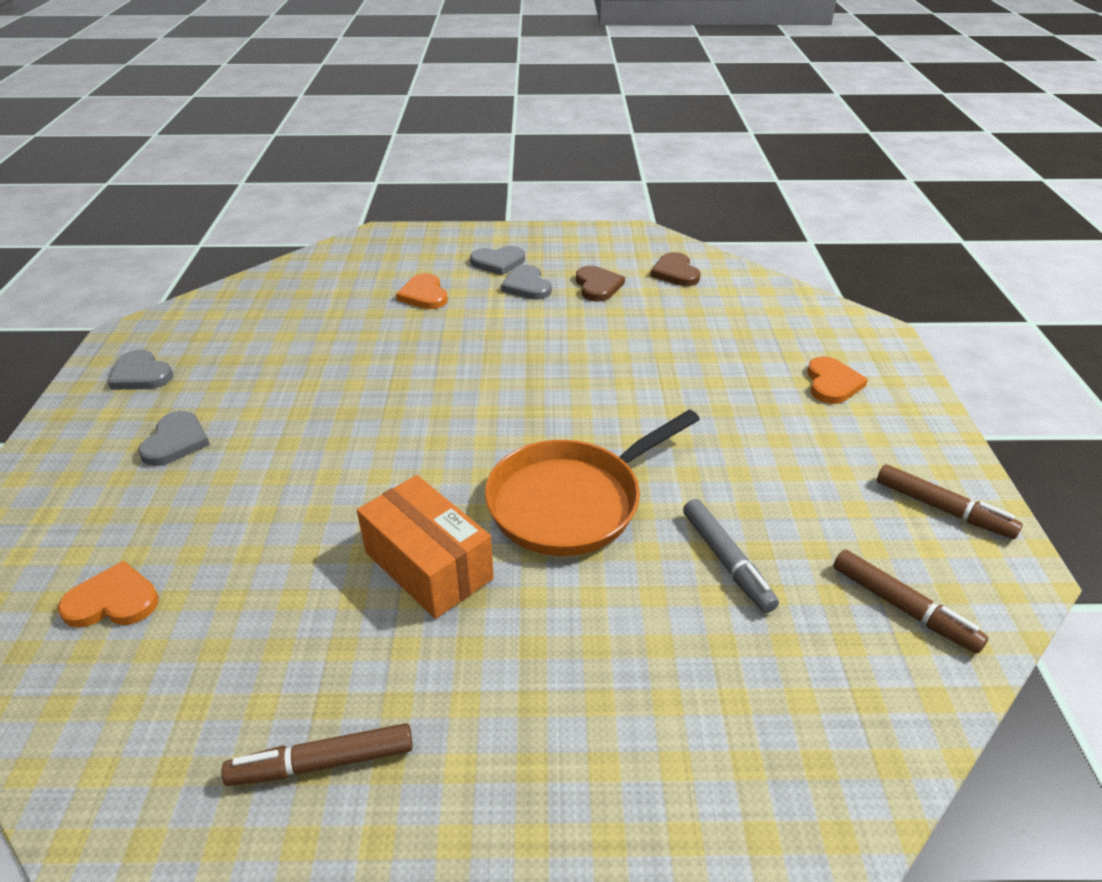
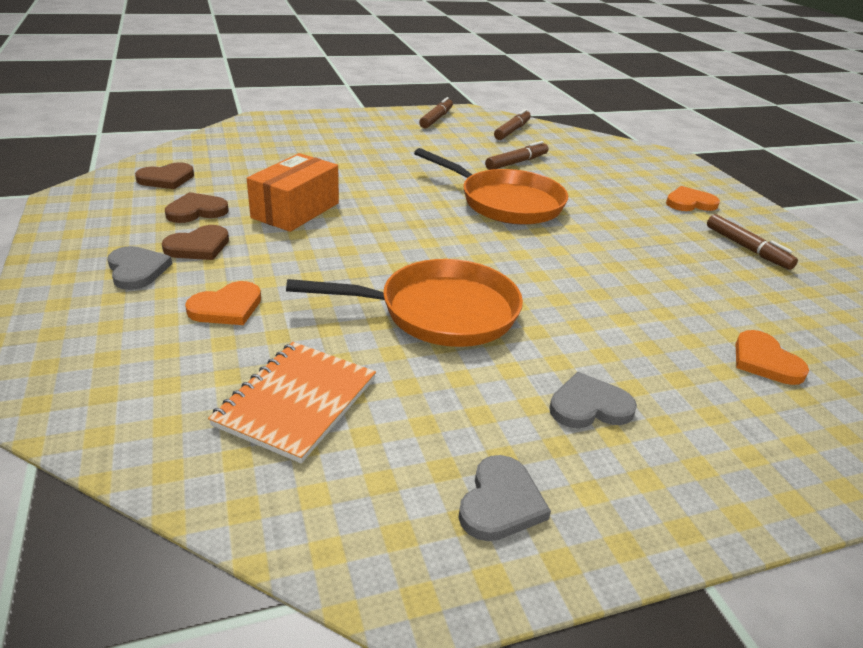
camera: 110 degrees left, 5 degrees down
orange box [357,475,494,619] -> orange box moved to [247,153,339,232]
grey heart [501,265,552,300] -> brown heart [161,225,229,260]
grey marker [683,499,779,613] -> brown marker [485,141,548,170]
orange heart [807,357,868,404] -> orange heart moved to [666,186,720,211]
none -> orange notebook [208,342,376,463]
none -> orange pan [286,259,523,347]

